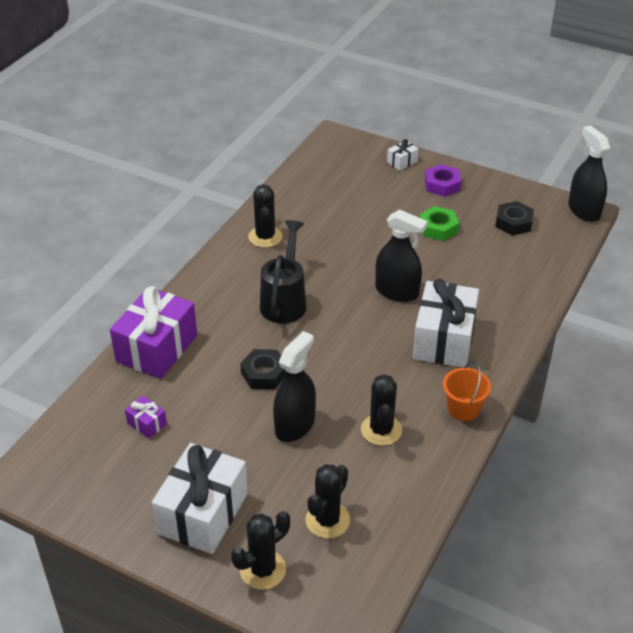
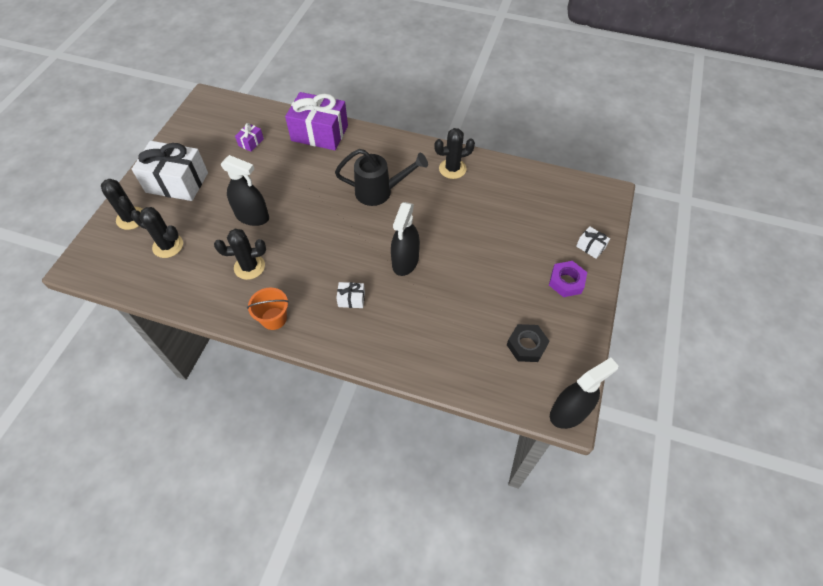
camera: 80 degrees right, 15 degrees up
black nut [240,349,286,389] -> none
white gift [413,279,479,368] -> white gift [336,282,365,308], size x0.43
green nut [419,206,459,241] -> none

